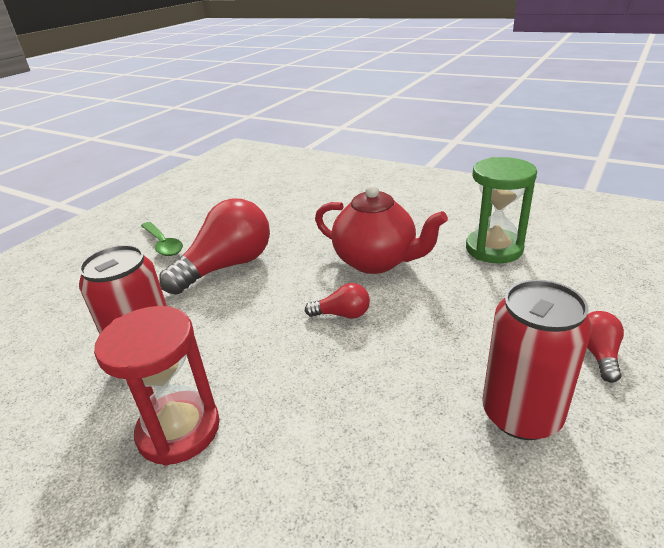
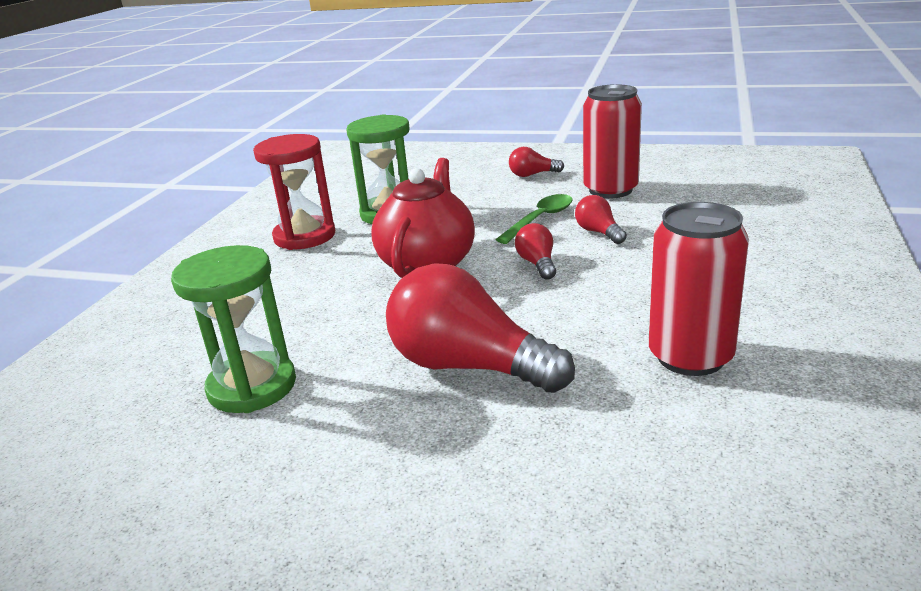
camera: 105 degrees left, 5 degrees down
red hourglass [94,306,220,466] -> red hourglass moved to [253,134,335,250]
green spoon [141,222,183,256] -> green spoon moved to [496,194,573,244]
none -> green hourglass [171,245,296,413]
none -> red light bulb [575,195,627,244]

